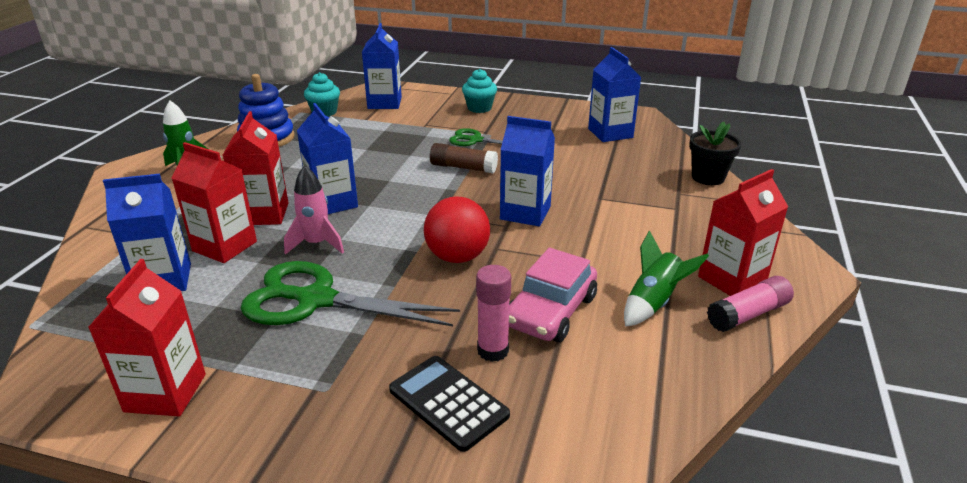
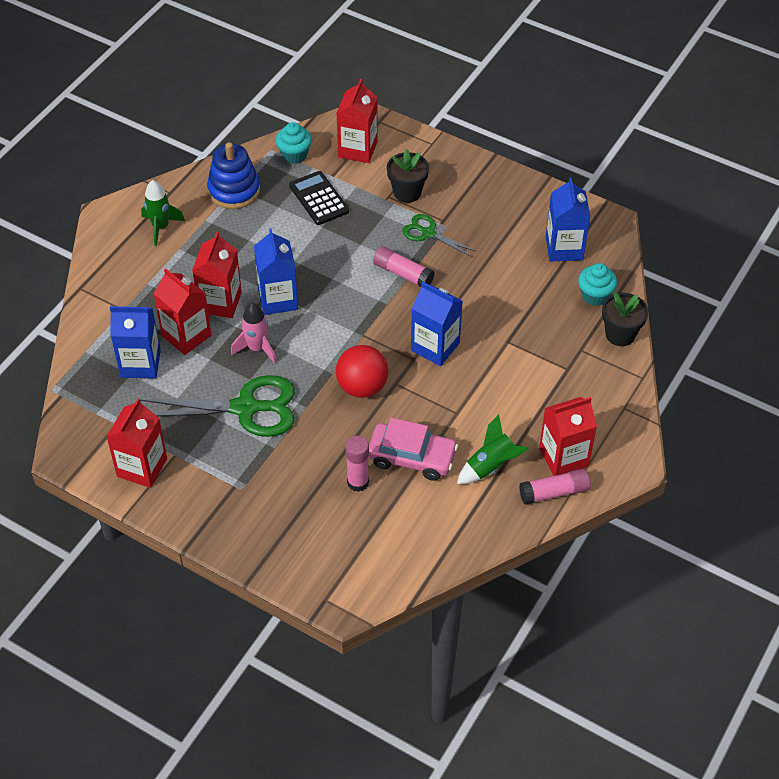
camera: 15 degrees right, 20 degrees up
green scissors [241,261,460,326] -> green scissors turned 150 degrees clockwise [140,375,295,437]
blue carton [362,23,402,109] -> red carton [337,79,378,163]
black calculator [389,356,510,452] -> black calculator moved to [289,171,349,225]
brown glue stick [430,143,498,173] -> pink glue stick [373,246,435,287]
turquoise cupcake [462,69,497,113] -> turquoise cupcake moved to [578,263,617,306]
pink car [509,248,597,342] -> pink car turned 120 degrees counterclockwise [369,418,458,481]
none -> black flower pot [387,149,429,203]

